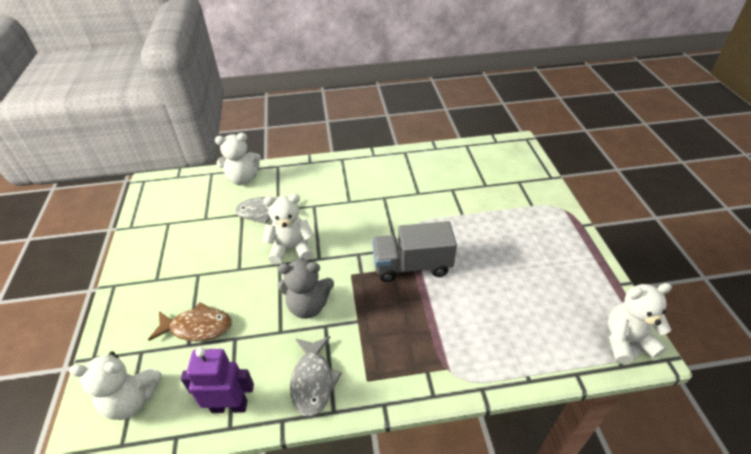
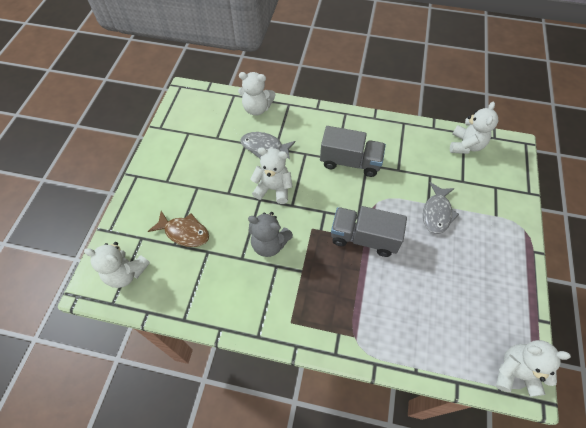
camera: 20 degrees right, 15 degrees up
purple robot [181,347,254,413] -> none
grey fish [290,336,342,417] -> grey fish moved to [423,182,459,234]
none -> grey truck [320,126,386,177]
none -> white teddy bear [450,102,499,154]

